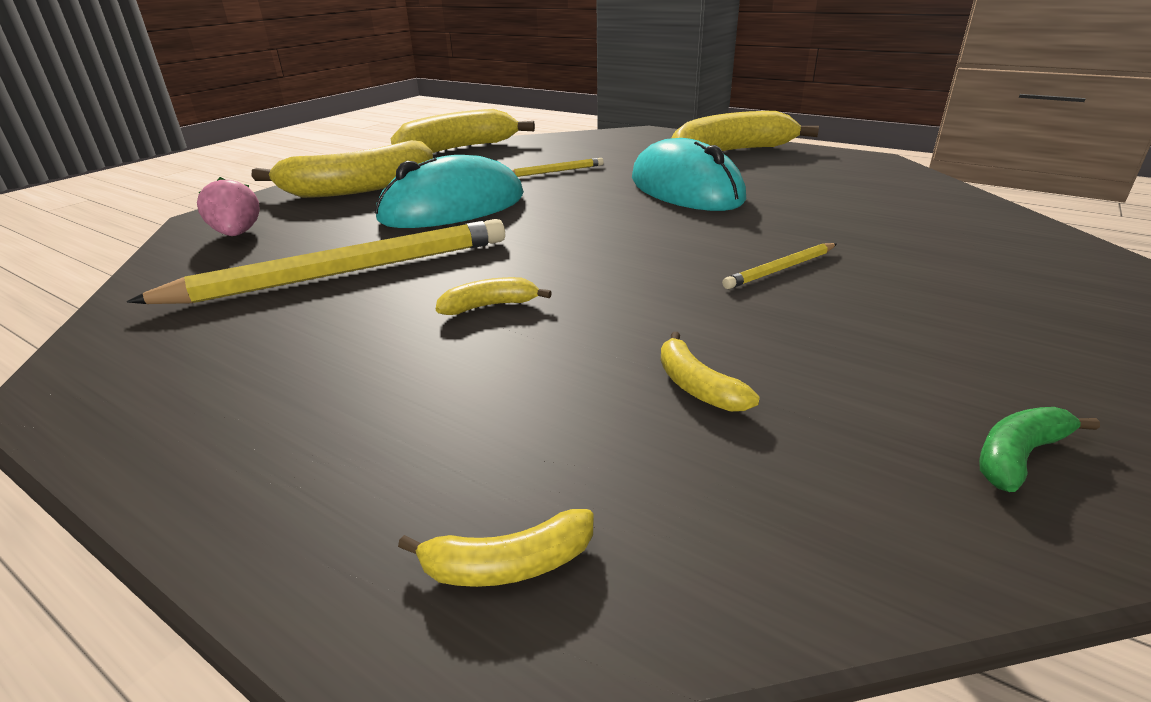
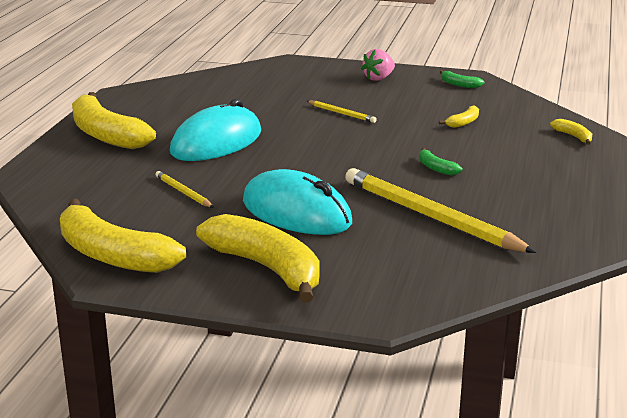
camera: 110 degrees left, 5 degrees down
pink strawberry [197,177,260,236] -> pink strawberry moved to [361,49,395,81]
yellow banana [436,277,552,315] -> green banana [419,148,462,176]

